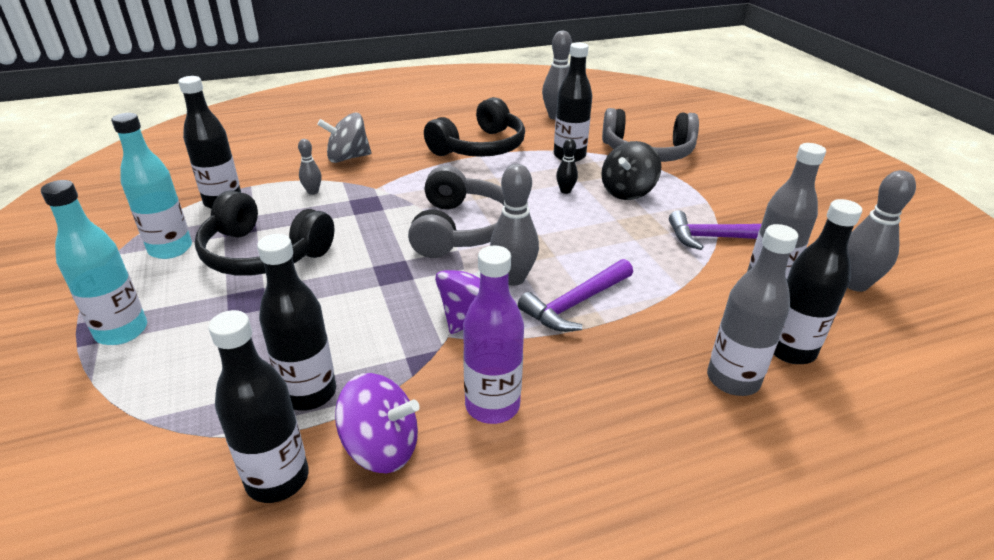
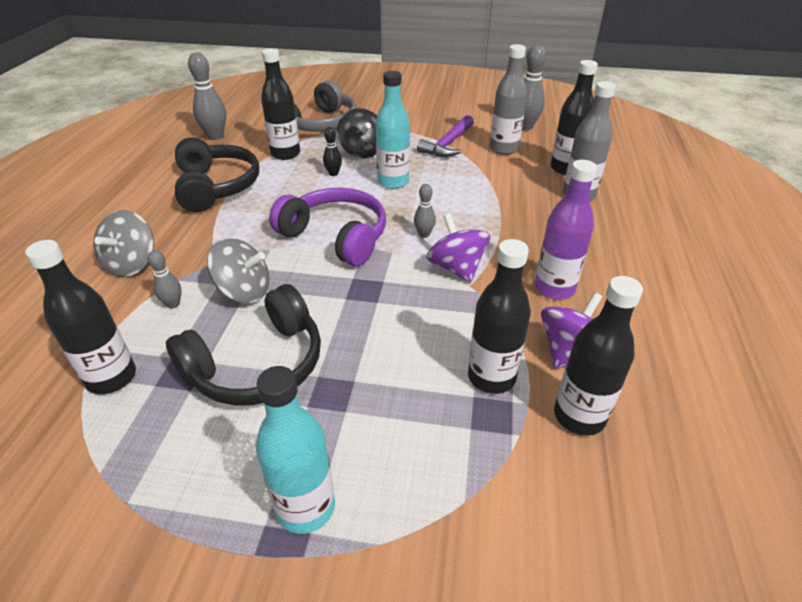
camera: 60 degrees left, 5 degrees up
turquoise bottle [111,113,192,259] -> turquoise bottle moved to [376,71,410,189]
grey headphones [408,165,505,258] -> purple headphones [269,188,386,266]
grey bowling pin [490,164,539,286] -> grey bowling pin [414,184,436,238], size x0.55
purple hammer [518,259,633,332] -> none
none -> grey spinning top [207,238,270,303]

